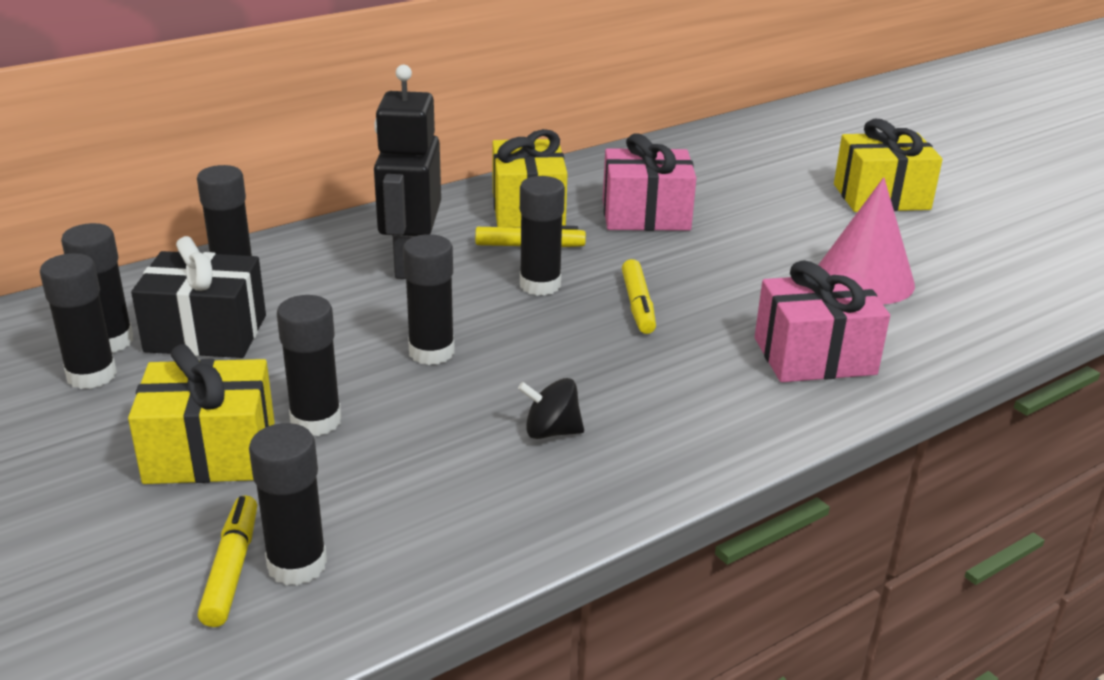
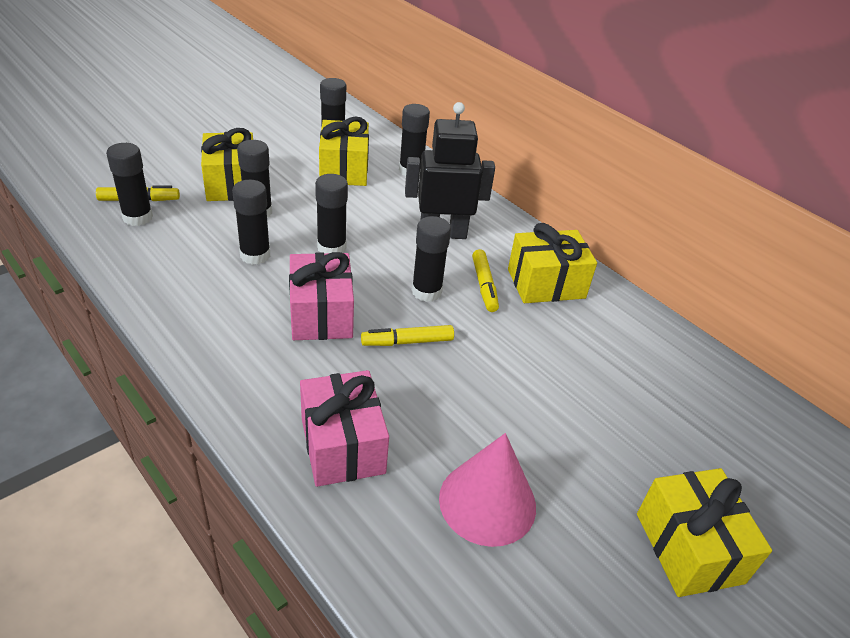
camera: 80 degrees right, 10 degrees up
black glue stick [40,253,117,389] -> black glue stick moved to [232,180,270,265]
black gift [131,236,266,358] -> yellow gift [319,117,369,186]
black spinning top [518,378,584,439] -> none
pink gift [603,133,696,231] -> pink gift moved to [289,252,354,340]

